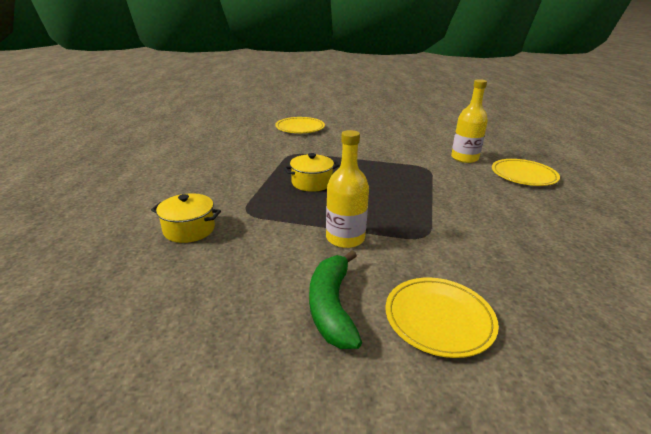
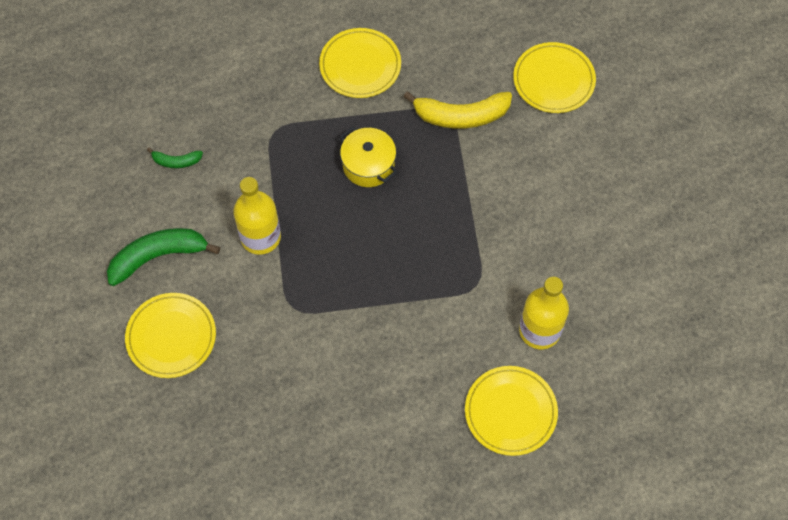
camera: 70 degrees right, 35 degrees up
yellow pot [151,193,221,243] -> none
none -> green banana [147,148,203,168]
none -> yellow plate [319,28,401,98]
none -> yellow banana [403,91,512,129]

